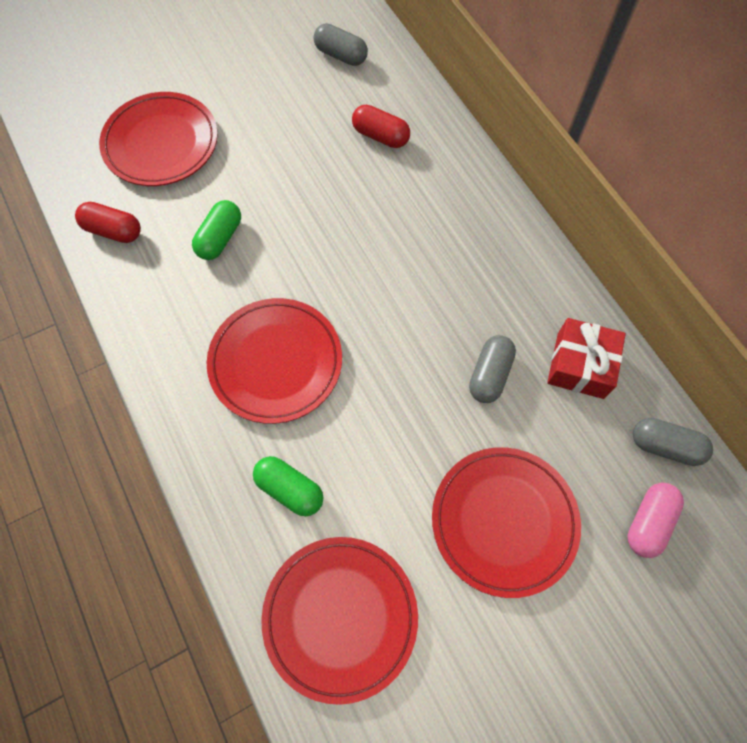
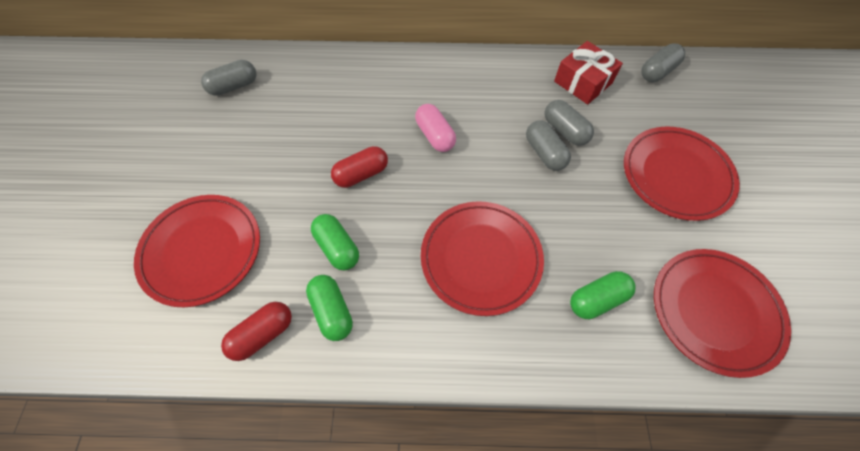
camera: 60 degrees left, 5 degrees down
red capsule [352,105,410,148] -> red capsule moved to [331,146,388,188]
pink capsule [628,483,684,558] -> pink capsule moved to [415,104,456,152]
none -> green capsule [306,275,353,341]
none -> grey capsule [526,121,571,171]

